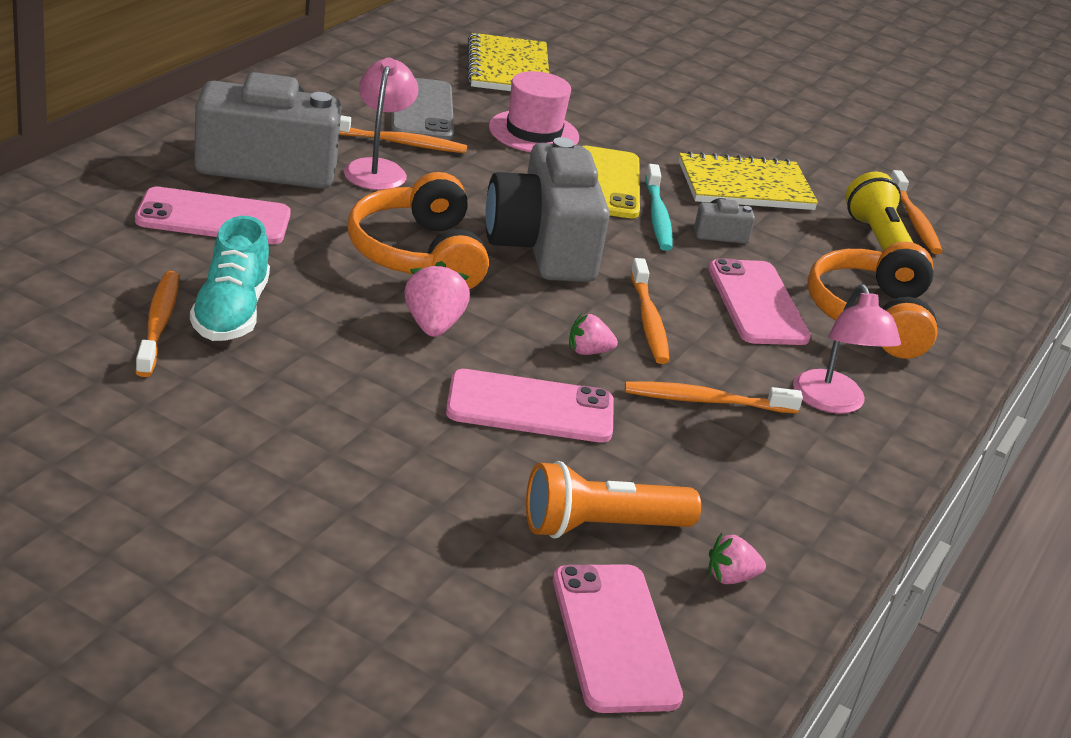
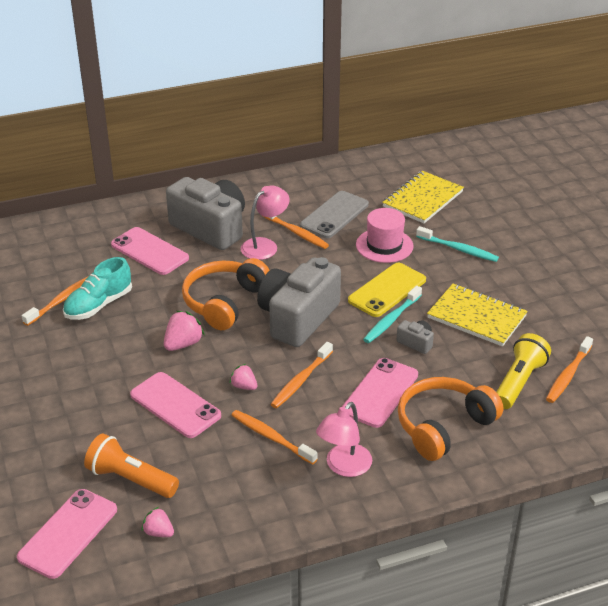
camera: 45 degrees right, 5 degrees up
none -> turquoise toothbrush [416,226,499,262]

